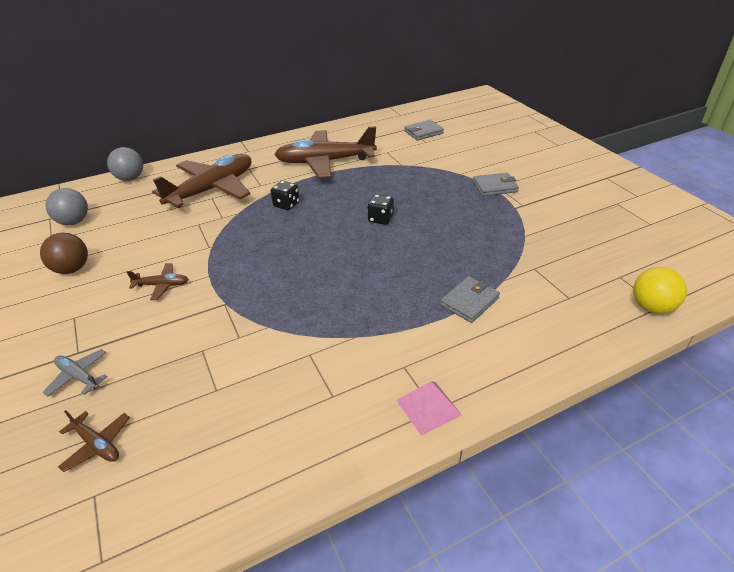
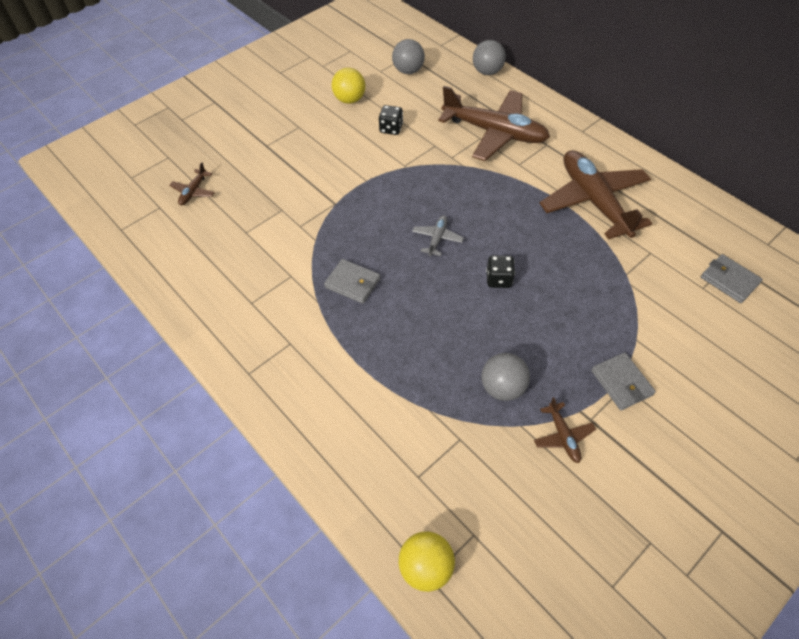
camera: 75 degrees right, 15 degrees up
brown ball [40,233,88,274] -> yellow ball [332,68,365,104]
grey plane [42,349,108,397] -> grey plane moved to [412,215,464,256]
brown plane [127,263,189,300] -> brown plane moved to [534,397,596,463]
black dice [271,181,300,210] -> black dice moved to [379,105,403,135]
pink pyramid [396,381,462,436] -> none
grey wallet [440,276,500,323] -> grey wallet moved to [324,259,380,304]
none -> grey ball [481,353,530,401]

